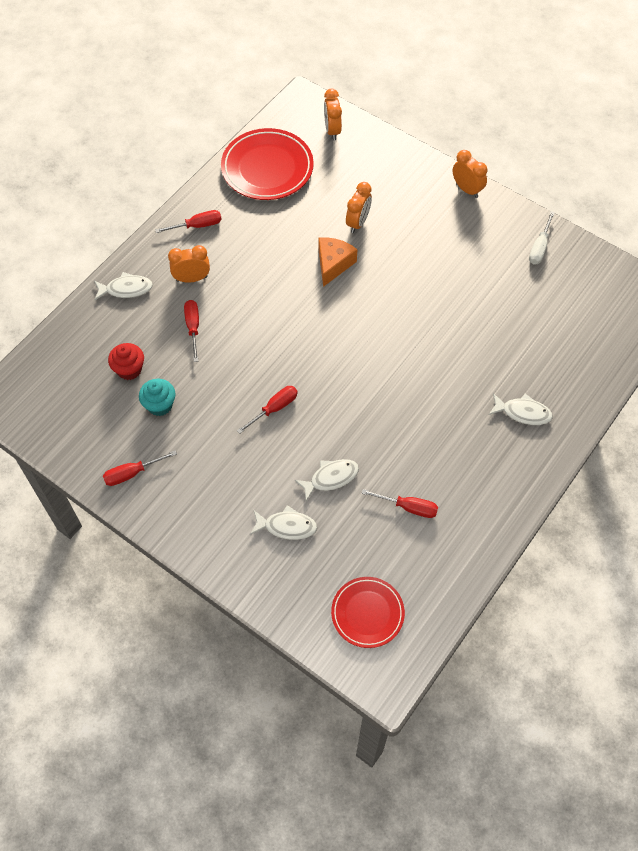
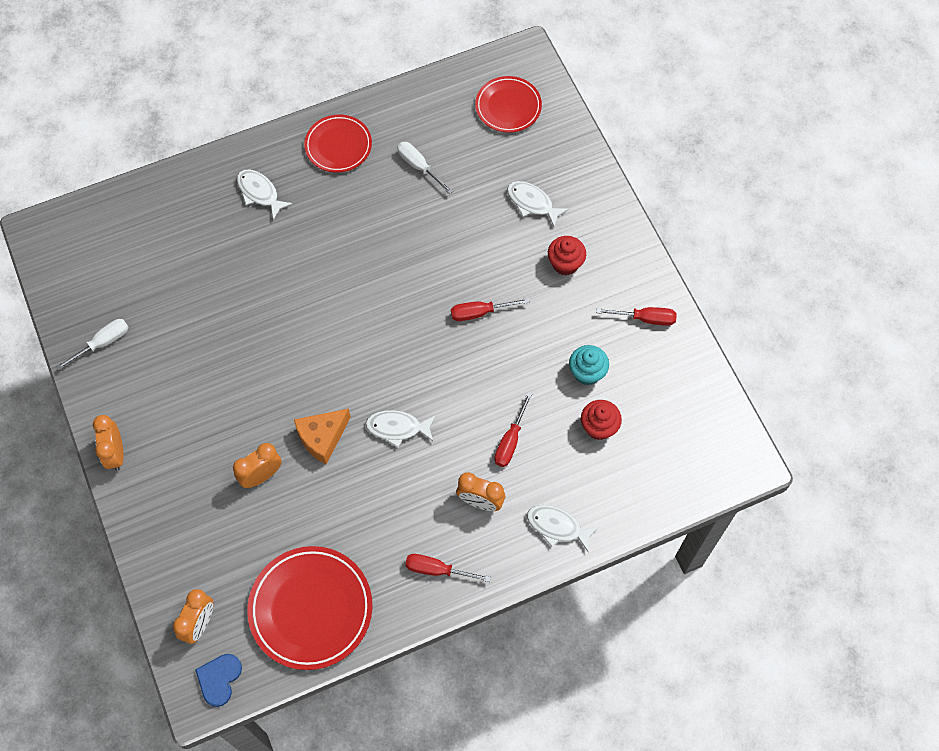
camera: 150 degrees left, 5 degrees up
white fish [295,459,359,501] -> white fish moved to [365,410,436,448]
red screwdriver [361,489,438,518] -> white screwdriver [397,142,453,194]
none -> blue heart [195,654,242,707]
none -> red plate [304,115,372,173]
none -> red cupcake [548,236,586,276]

